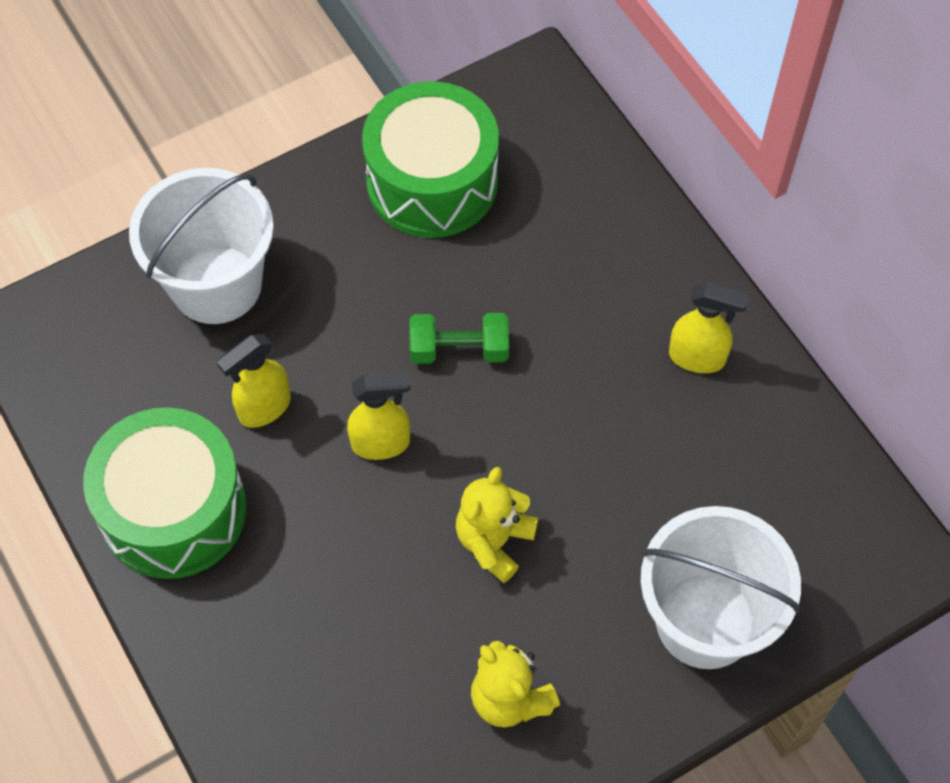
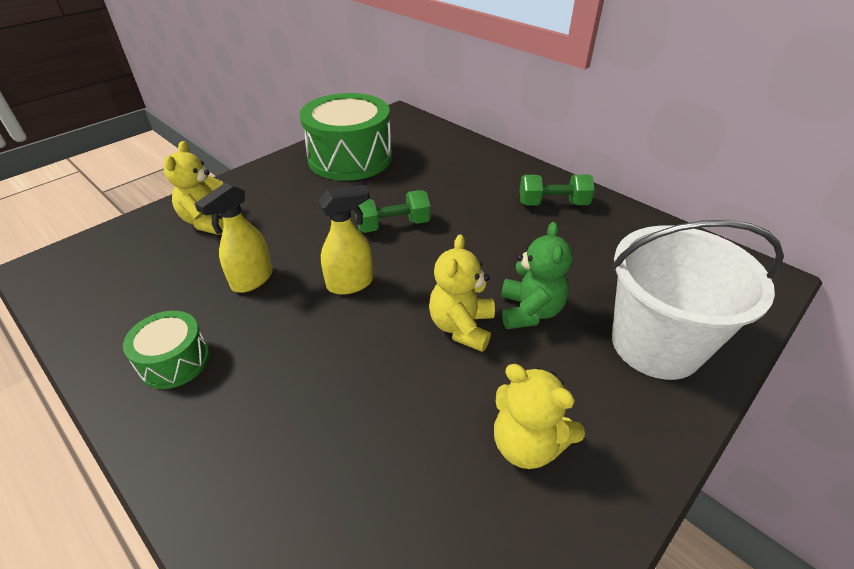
camera: 15 degrees left, 20 degrees down
green drum [83,407,246,579] -> green drum [123,311,210,389], size x0.50
white bucket [129,168,274,324] -> yellow teddy bear [164,141,224,235]
yellow spray bottle [669,282,749,373] -> green dumbbell [520,174,595,206]
none -> green teddy bear [501,222,573,329]

